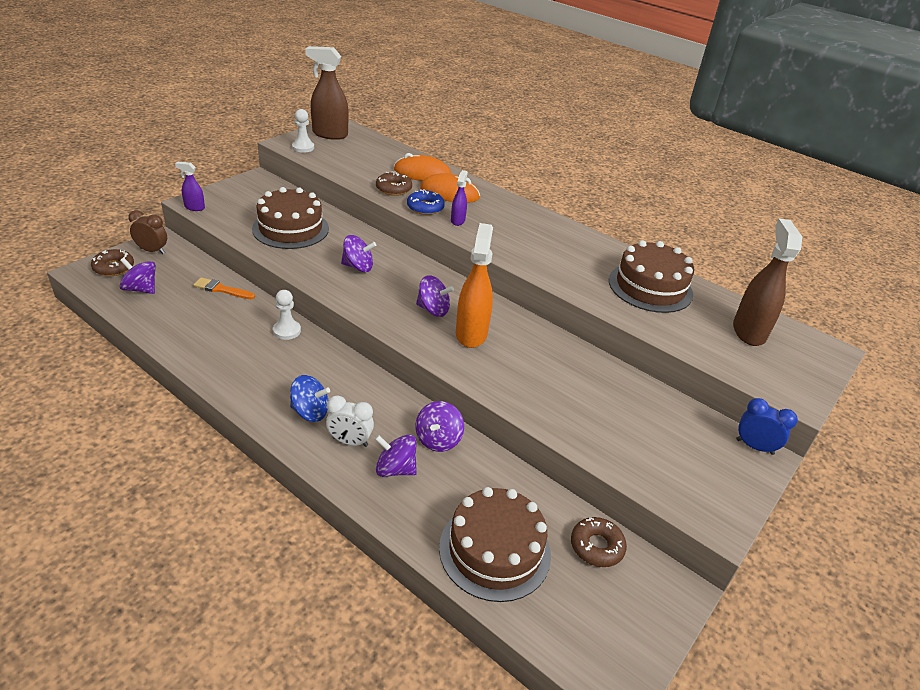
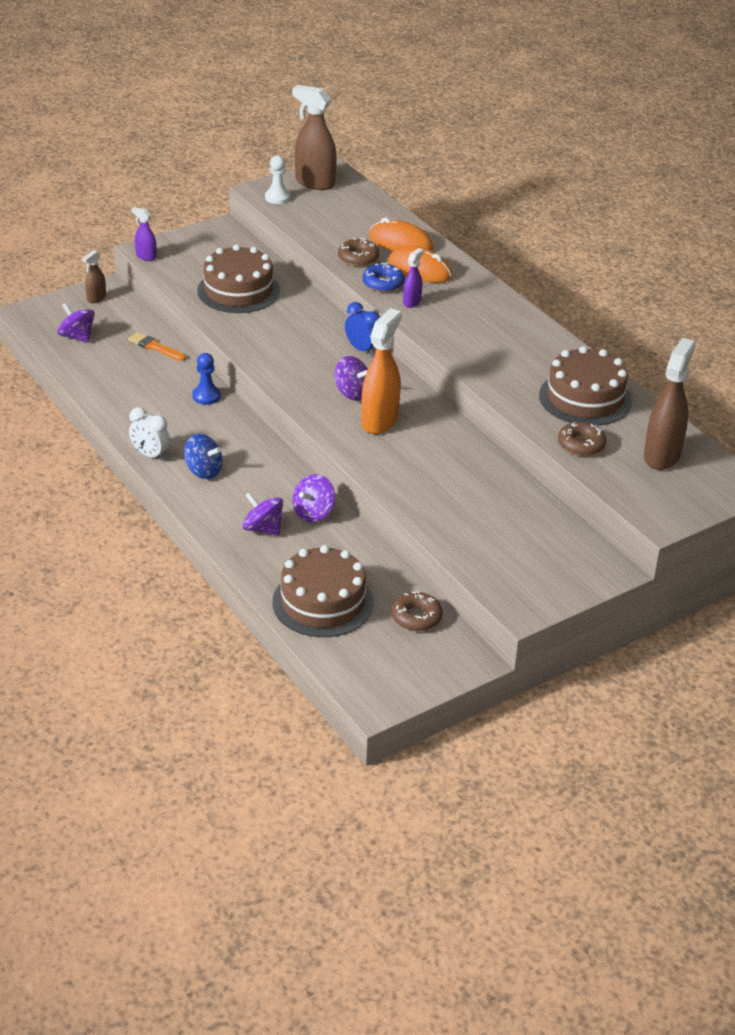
camera: 20 degrees right, 0 degrees up
brown donut [91,249,134,276] -> brown donut moved to [558,422,606,456]
brown clock [128,210,167,254] -> brown spray bottle [82,250,106,303]
white pawn [273,290,301,340] -> blue pawn [192,353,221,405]
white clock [326,395,374,447] -> white clock moved to [129,407,170,461]
purple spinning top [341,235,376,272] -> none
blue clock [736,398,798,455] -> blue clock moved to [345,302,380,356]

